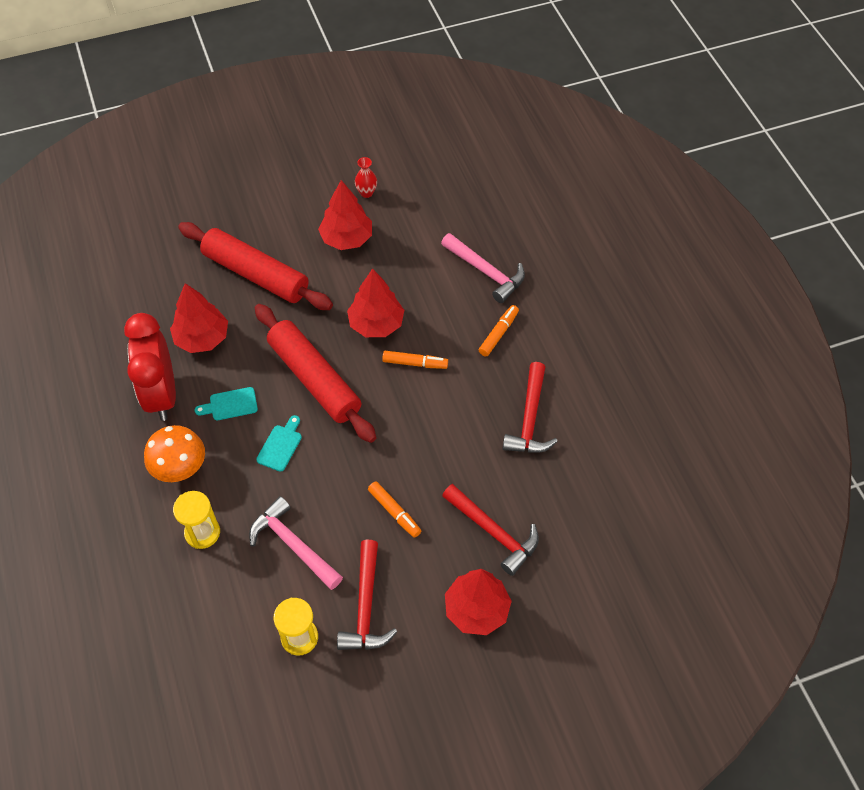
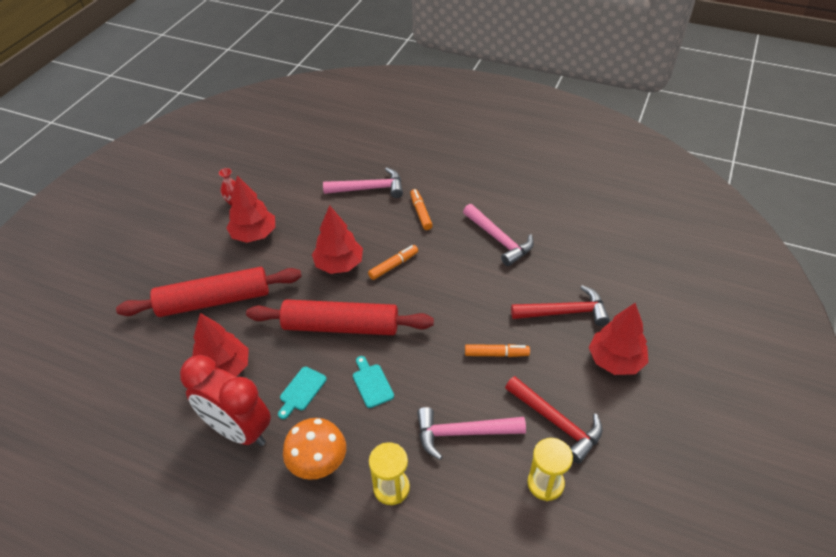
camera: 45 degrees left, 10 degrees down
red hammer [502,362,558,453] -> pink hammer [463,204,534,266]

